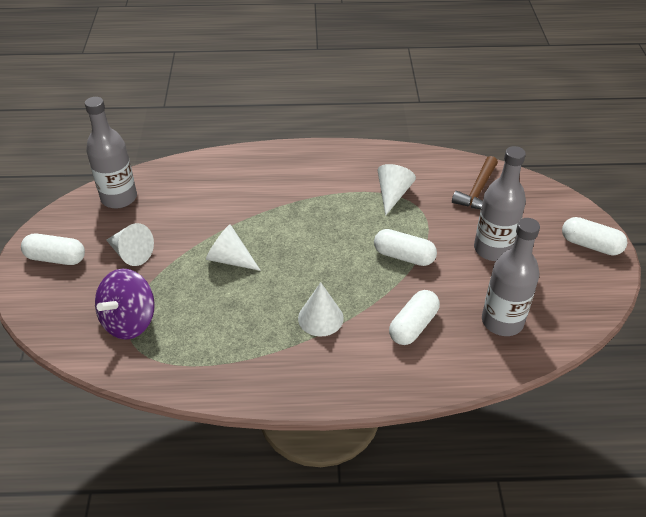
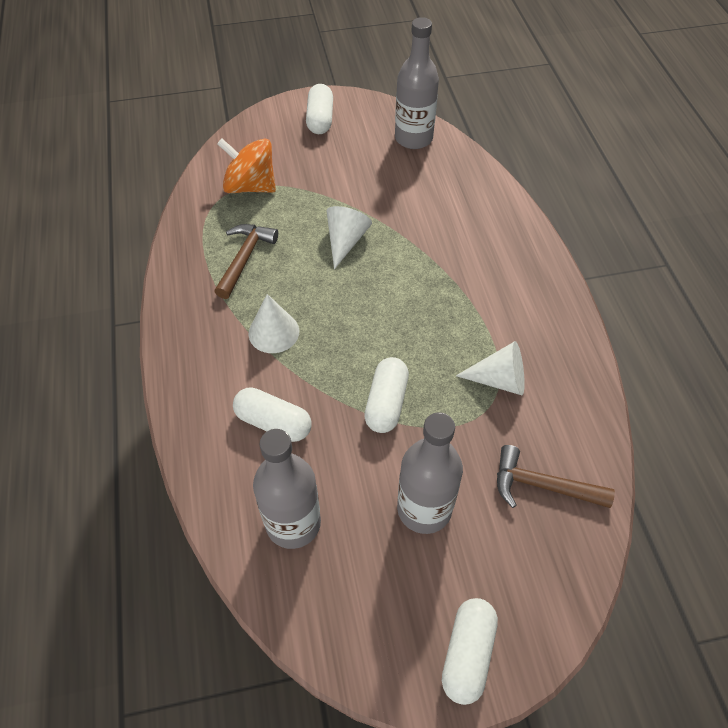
camera: 80 degrees right, 10 degrees up
purple spinning top [95,269,155,340] -> orange spinning top [217,138,276,193]
white cone [106,223,154,266] -> none
none -> brown hammer [214,224,278,299]

